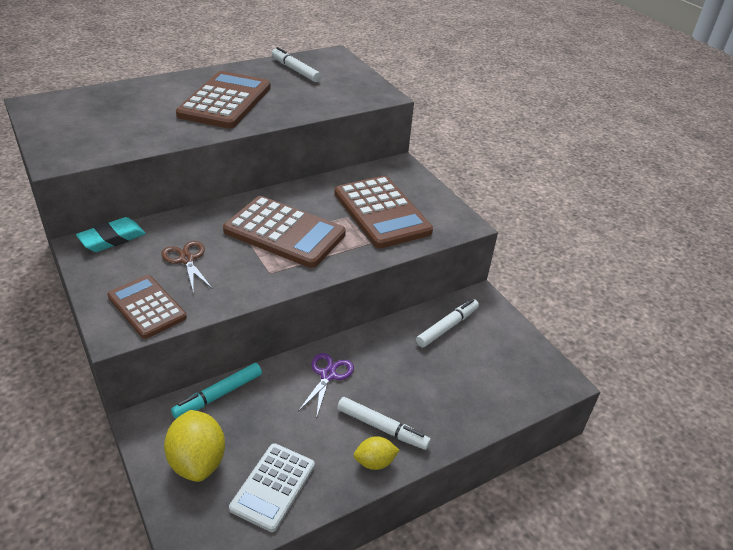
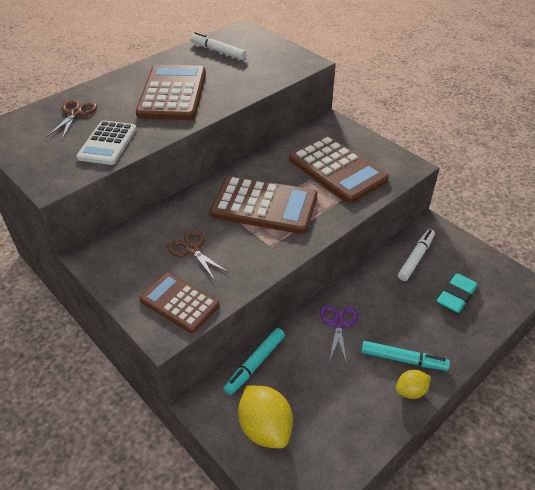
camera: 10 degrees left, 5 degrees up
turquoise eraser [76,217,146,252] -> turquoise eraser moved to [437,273,478,313]
white calculator [229,443,315,532] -> white calculator moved to [76,120,137,165]
white marker [337,397,431,450] -> turquoise marker [361,341,450,371]
none -> brown scissors [47,100,97,139]

